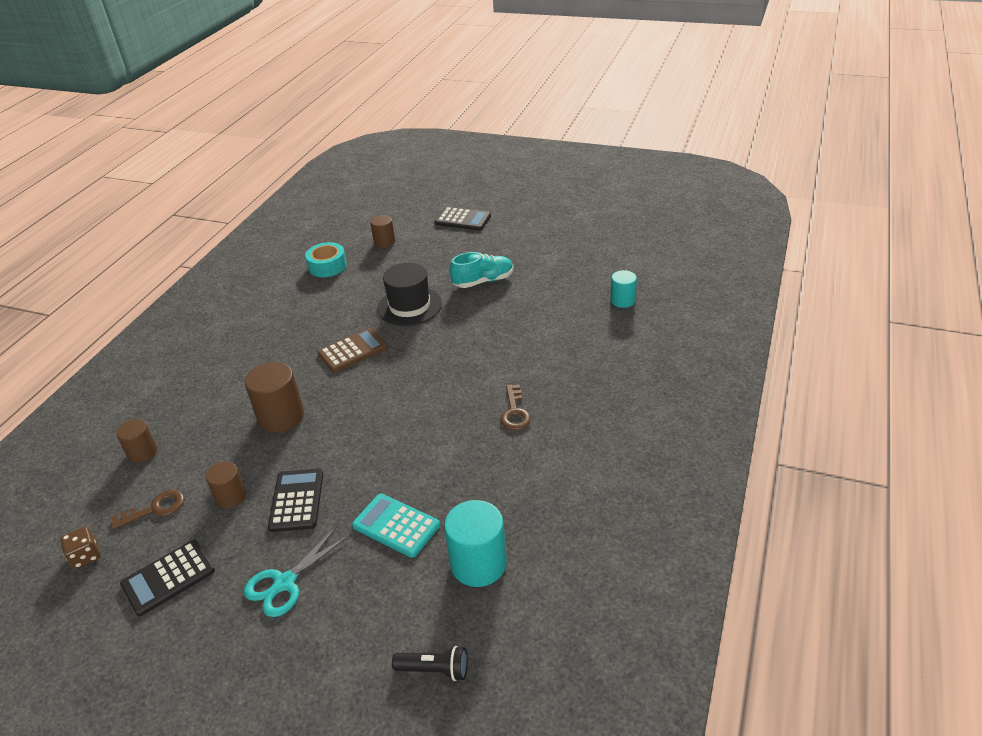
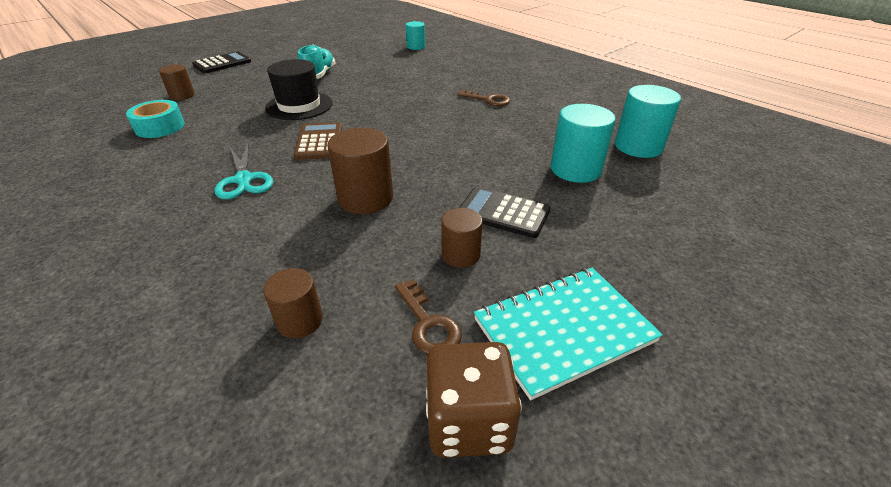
camera: 65 degrees left, 0 degrees up
brown dice [60,526,101,569] -> brown dice [426,342,522,458], size x1.72
brown key [111,490,184,529] -> brown key turned 150 degrees clockwise [395,279,462,354]
black calculator [120,540,215,616] -> turquoise notebook [474,268,663,401]
turquoise scissors [244,526,350,617] -> turquoise scissors moved to [214,144,273,199]
turquoise calculator [352,493,440,558] -> turquoise cylinder [551,104,616,183]
black flashlight [392,646,468,681] -> none

